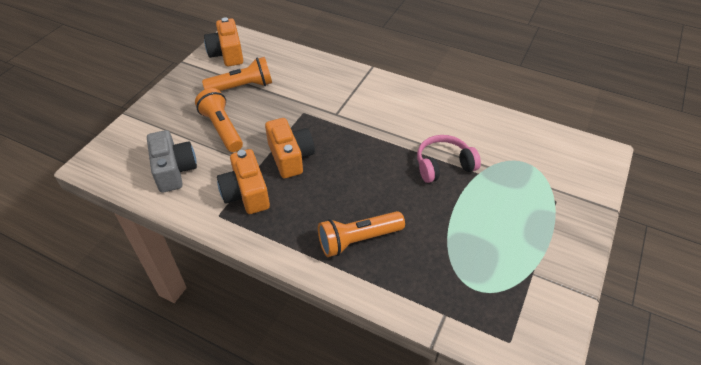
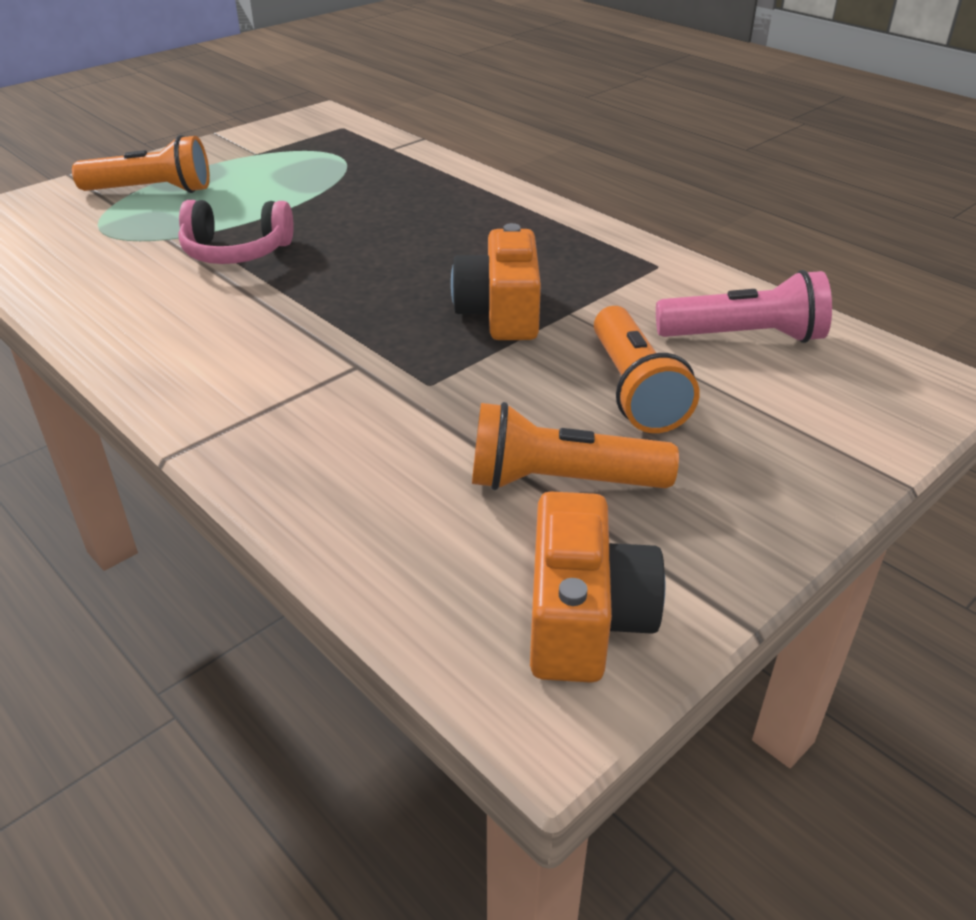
camera: 160 degrees left, 10 degrees down
grey camera [147,130,197,193] -> pink flashlight [656,270,832,343]
orange camera [217,149,270,214] -> none
orange flashlight [318,211,405,257] -> orange flashlight moved to [72,135,210,193]

